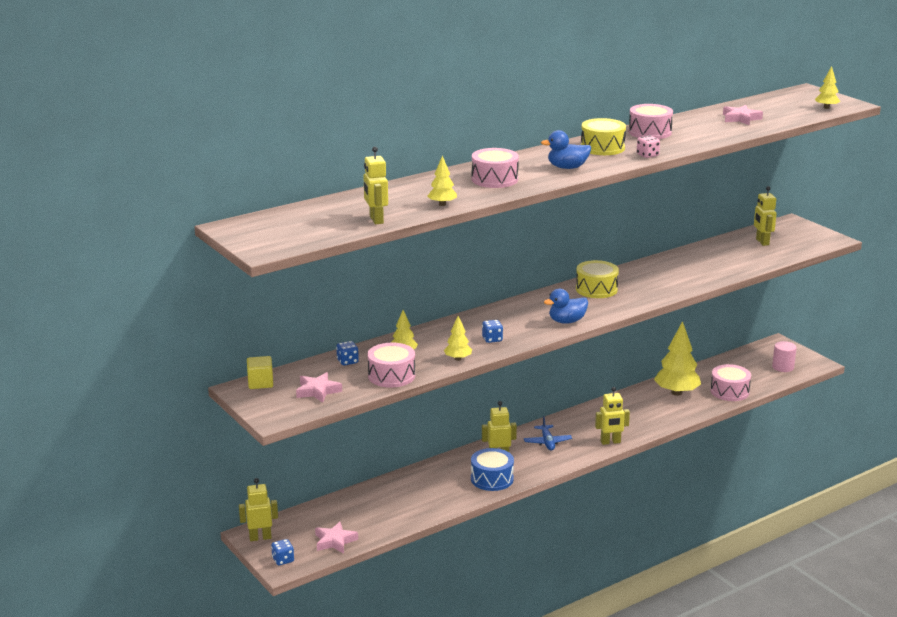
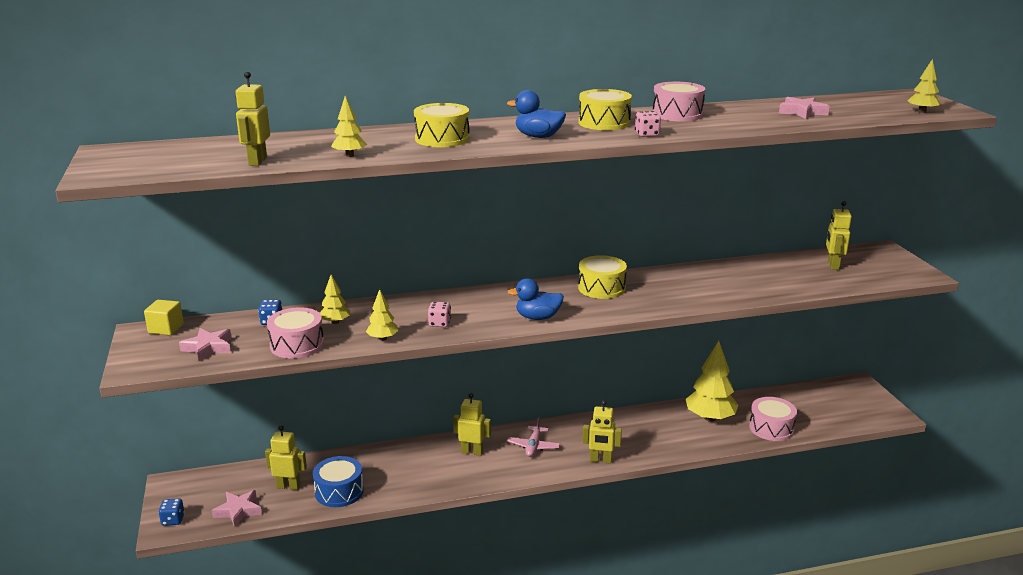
camera: 20 degrees right, 0 degrees up
yellow robot [239,478,278,541] -> yellow robot moved to [265,425,307,490]
pink drum [471,148,519,188] -> yellow drum [414,103,470,147]
blue drum [471,448,514,491] -> blue drum moved to [313,456,364,507]
blue dice [482,320,503,343] -> pink dice [428,302,451,327]
blue plane [524,416,572,451] -> pink plane [507,417,560,457]
pink cylinder [772,341,797,372] -> none

